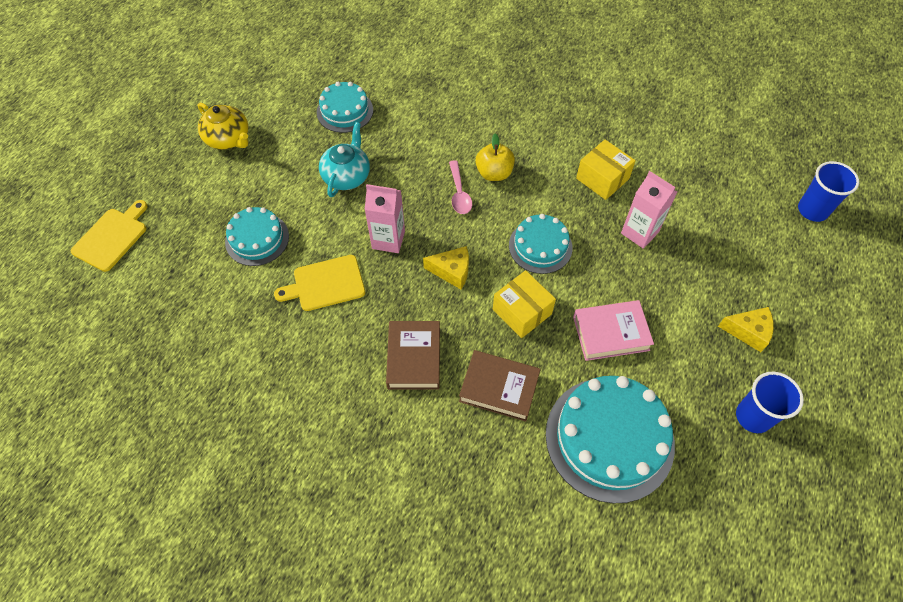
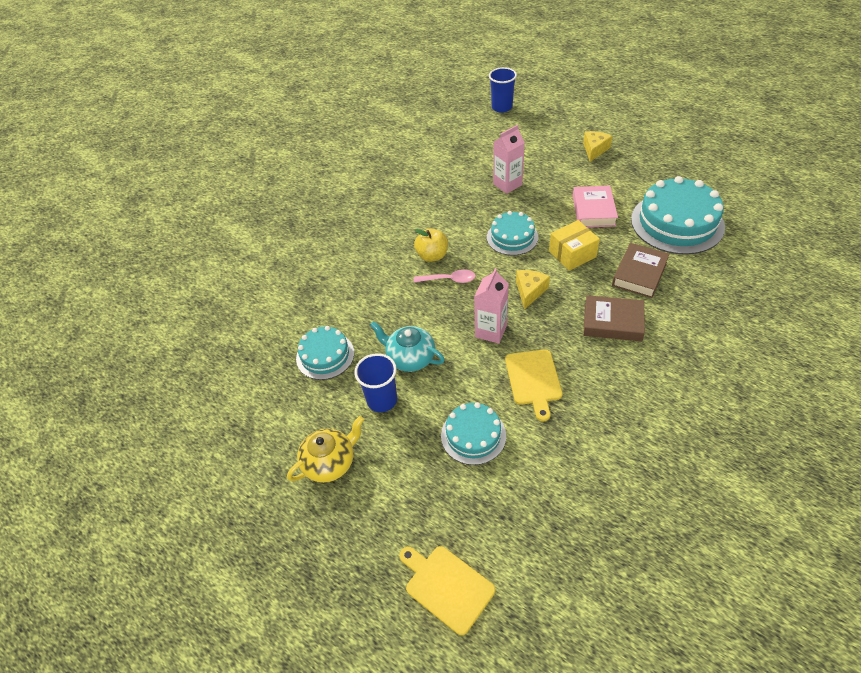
camera: 75 degrees left, 10 degrees down
yellow box [576,139,636,200] -> none
blue cup [736,372,804,433] -> blue cup moved to [354,353,397,412]

